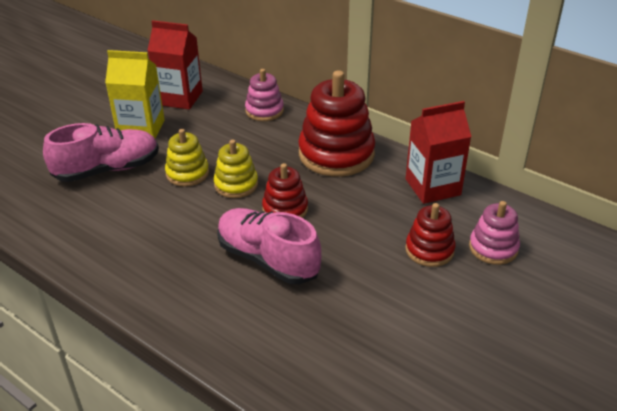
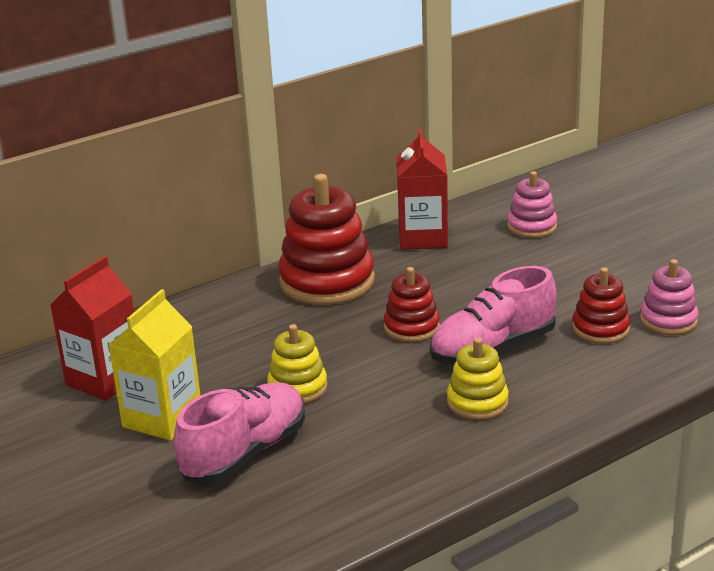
camera: 70 degrees left, 10 degrees down
pink shoe [43,123,159,182] -> pink shoe turned 45 degrees clockwise [174,382,305,484]
yellow stacking toy [214,140,258,198] -> yellow stacking toy moved to [447,338,509,420]
pink stacking toy [245,69,284,121] -> pink stacking toy moved to [640,259,699,335]
red stacking toy [405,203,456,267] -> red stacking toy moved to [572,267,630,344]

